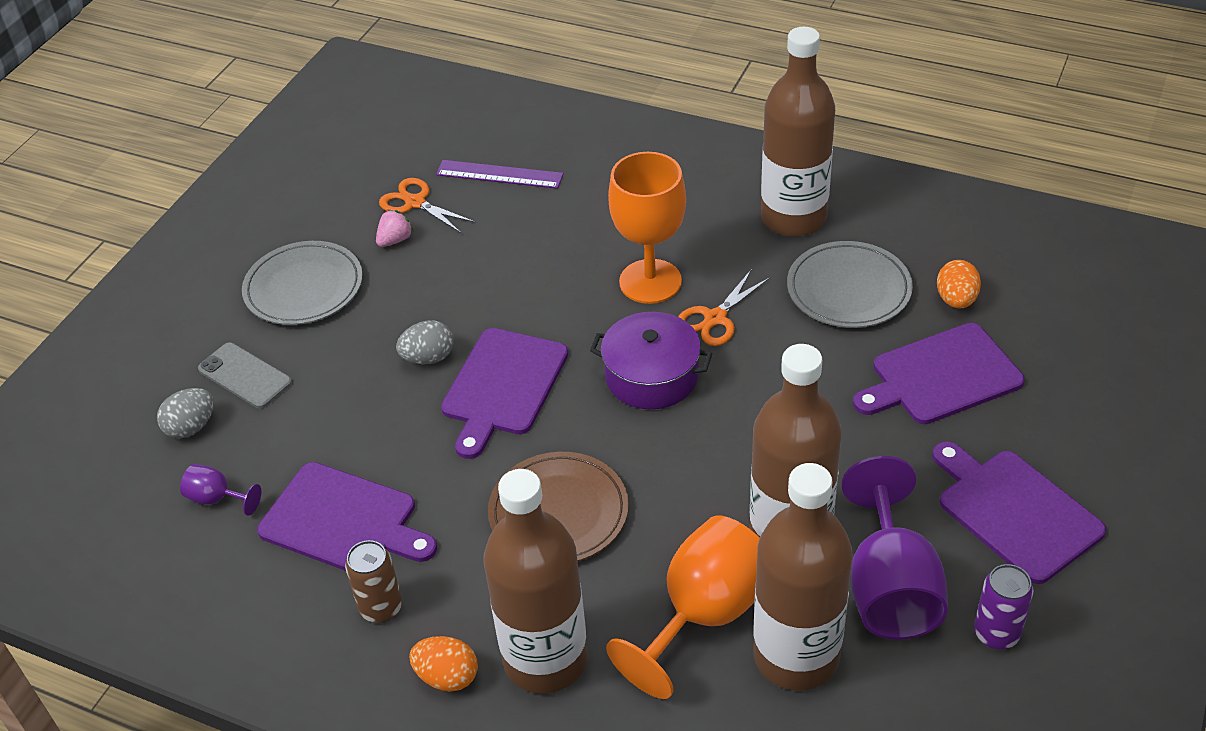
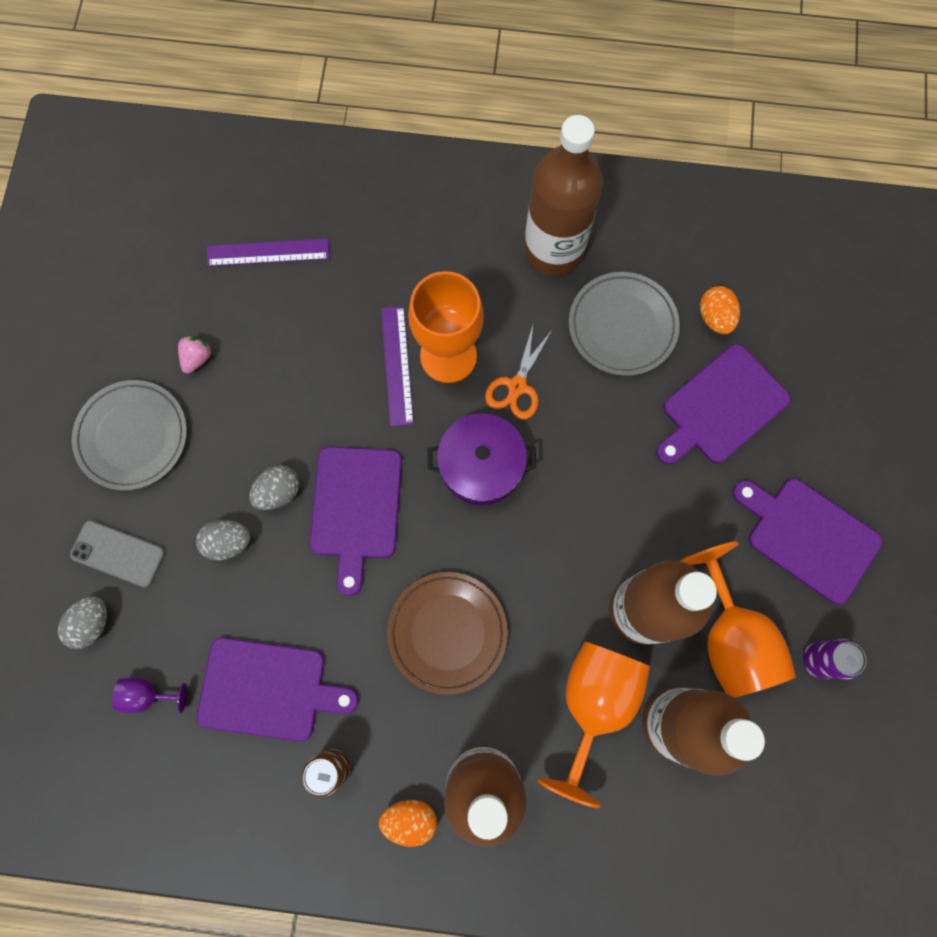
camera: 20 degrees left, 30 degrees up
orange scissors [379,178,476,233] -> none
purple goblet [841,456,948,640] -> orange goblet [680,541,796,698]
none -> grey egg [196,520,251,561]
none -> purple ruler [381,306,414,427]

